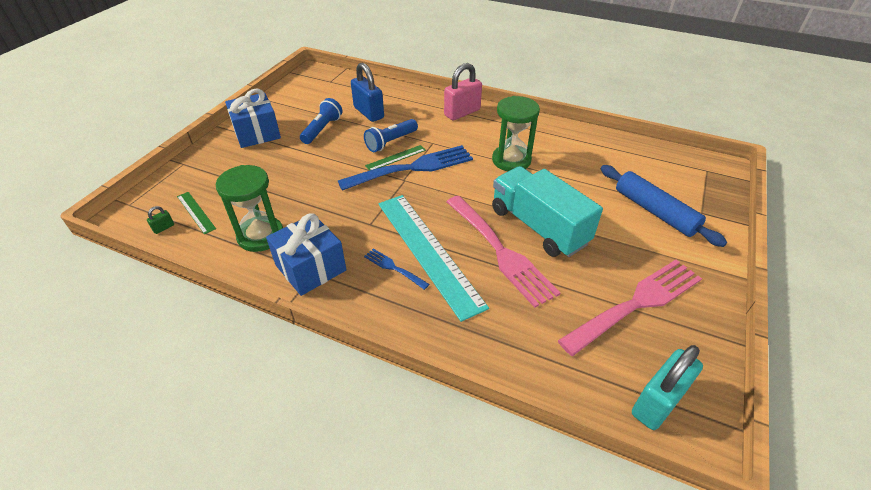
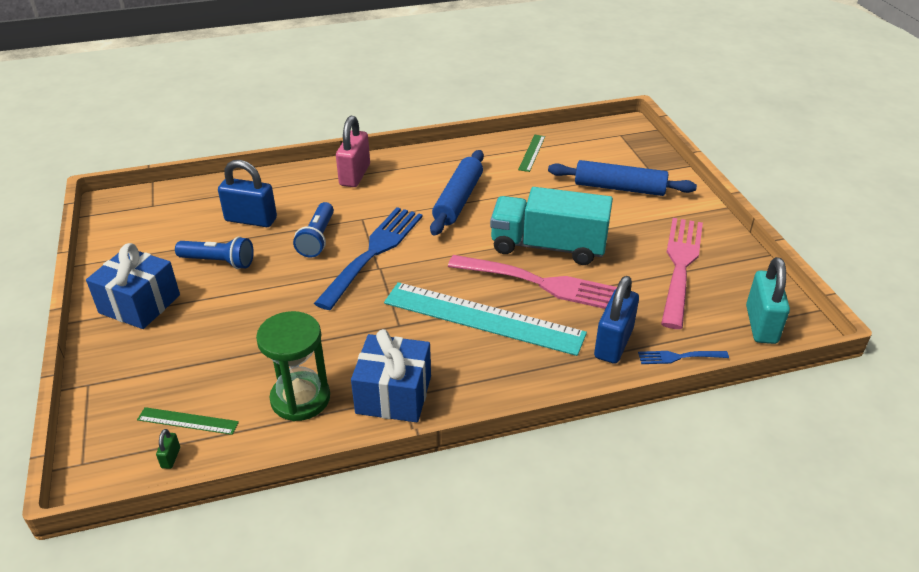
camera: 40 degrees left, 5 degrees down
blue flashlight [300,98,343,144] -> blue flashlight turned 120 degrees clockwise [175,236,254,269]
blue fork [364,248,429,290] -> blue fork moved to [638,351,729,364]
green ruler [365,145,426,171] -> green ruler moved to [518,135,545,172]
green hourglass [492,96,540,171] -> blue rolling pin [430,150,484,235]
none -> blue padlock [594,276,639,364]

